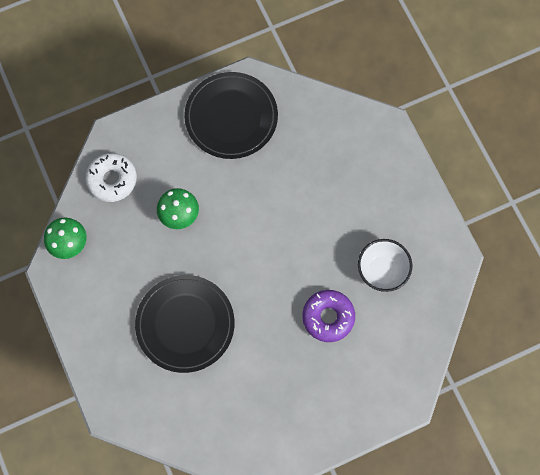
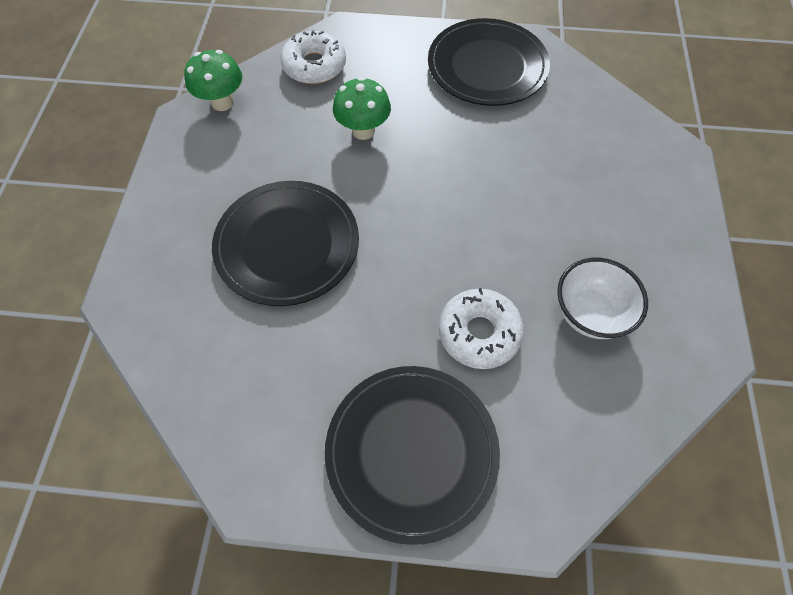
camera: 30 degrees right, 10 degrees down
purple donut [302,290,355,342] -> white donut [439,288,524,369]
none -> black plate [325,366,500,545]

